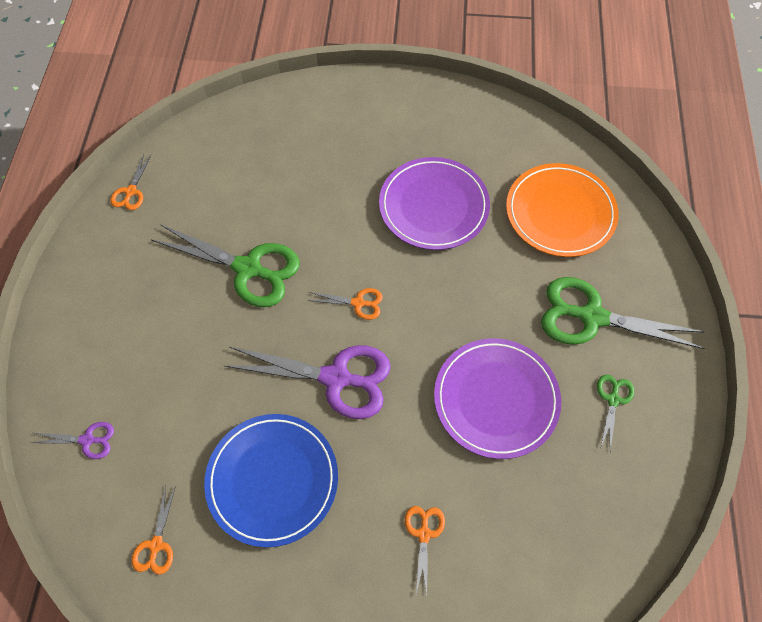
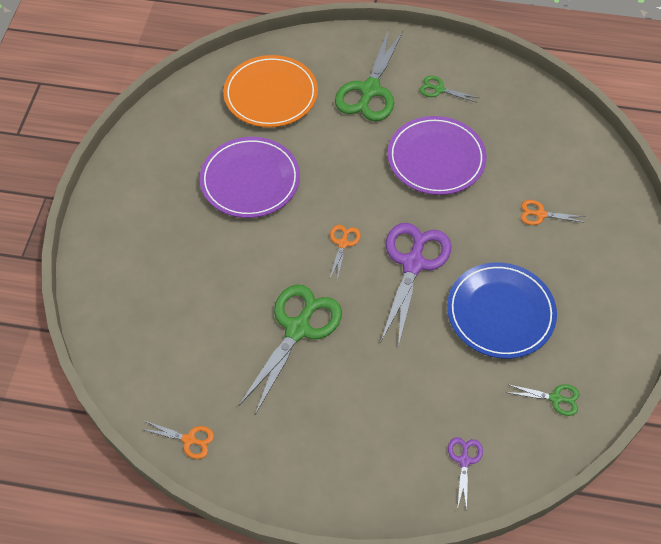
camera: 85 degrees left, 5 degrees down
orange scissors [132,485,176,575] -> green scissors [506,384,579,416]

